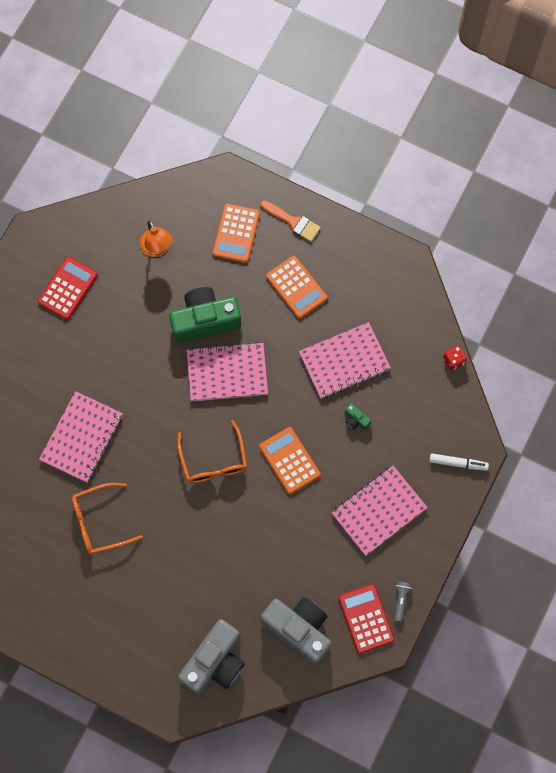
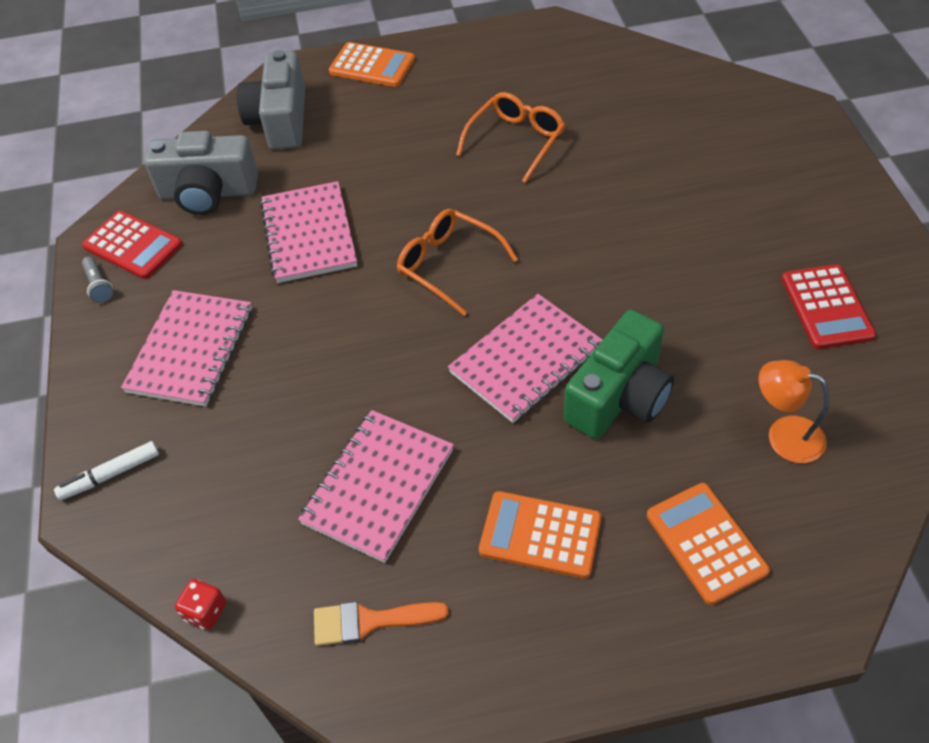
camera: 145 degrees right, 20 degrees down
pink notebook [39,391,123,483] -> pink notebook moved to [260,181,357,283]
orange calculator [259,427,321,494] -> orange calculator moved to [329,42,415,87]
orange brush [260,200,321,242] -> orange brush moved to [314,601,449,646]
green camera [345,403,371,430] -> none

